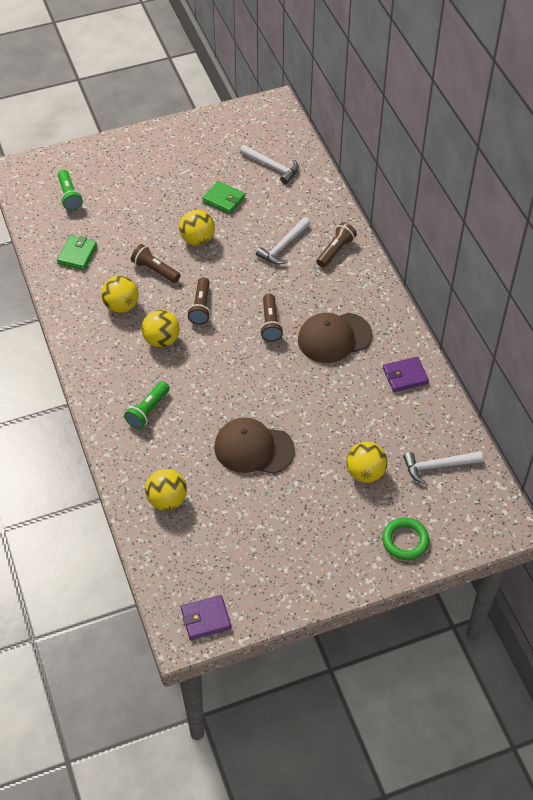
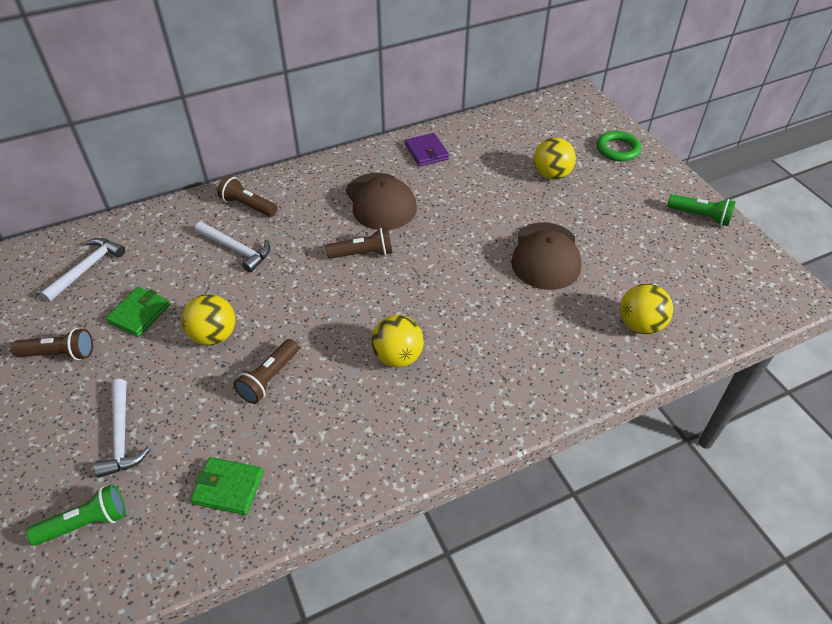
camera: 95 degrees left, 5 degrees down
yellow ball [101,276,139,313] -> none
green flashlight [124,381,170,429] -> green flashlight moved to [667,194,736,226]
purple wallet [181,595,231,640] -> none
brown flashlight [187,277,210,325] -> brown flashlight moved to [11,328,93,360]
white hammer [403,451,483,484] -> white hammer moved to [94,379,150,478]

